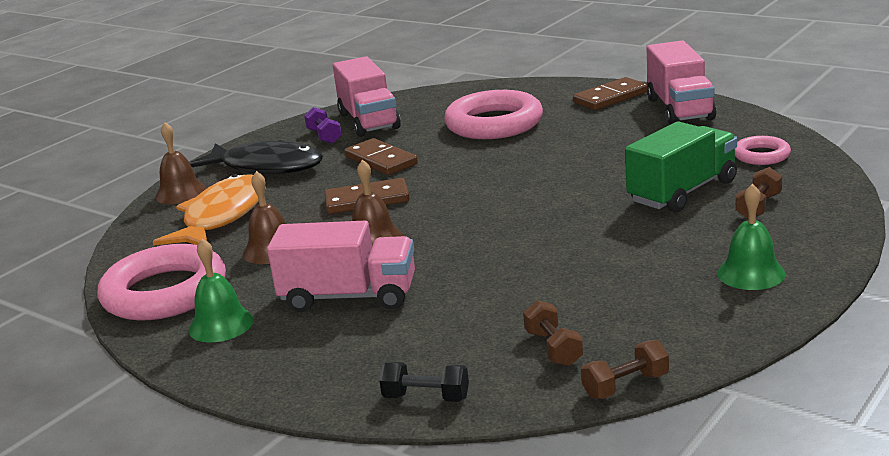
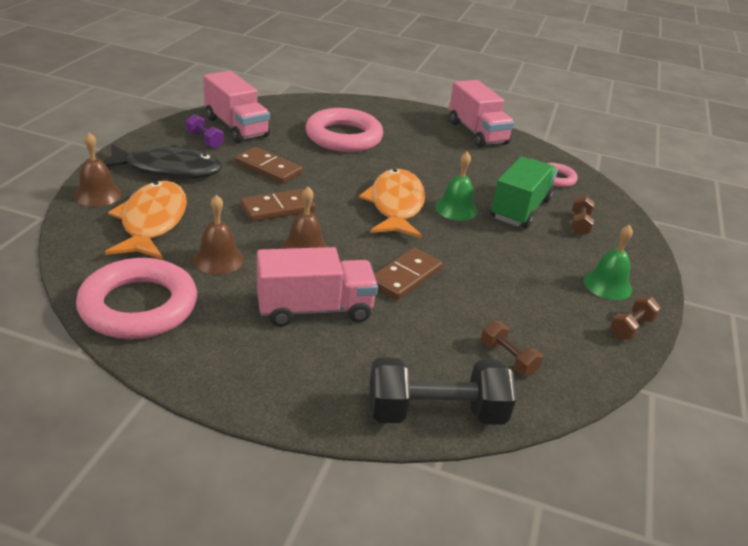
camera: 25 degrees left, 10 degrees up
green bell [188,238,254,342] -> green bell moved to [435,152,478,221]
black dumbbell [379,362,469,402] -> black dumbbell [370,357,516,425], size x1.96
brown domino [573,77,648,110] -> brown domino moved to [374,248,442,300]
brown dumbbell [581,340,669,399] -> brown dumbbell moved to [610,296,661,340]
none -> orange fish [359,169,425,239]

